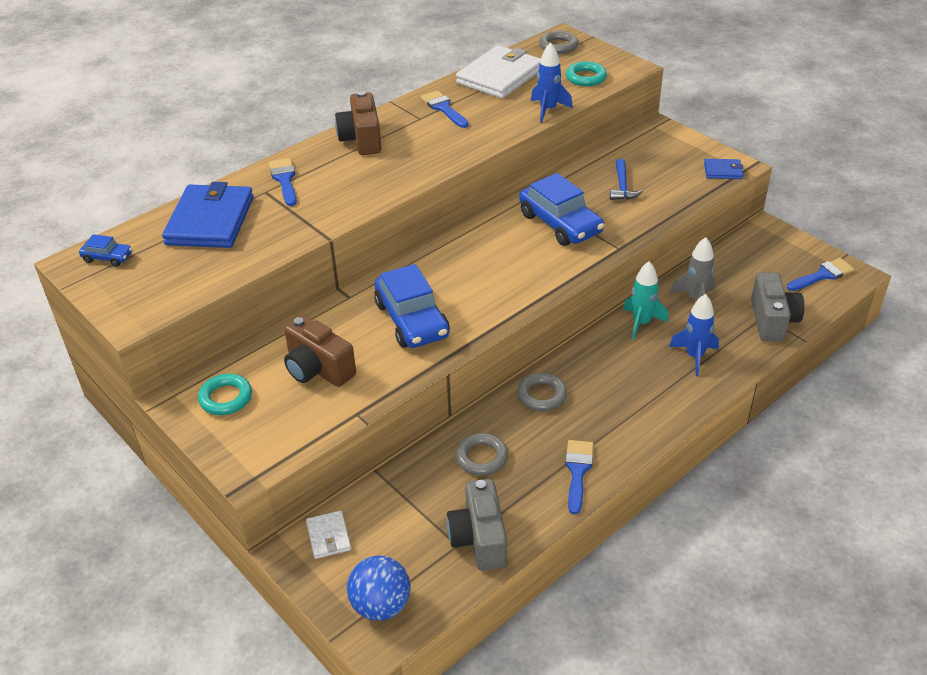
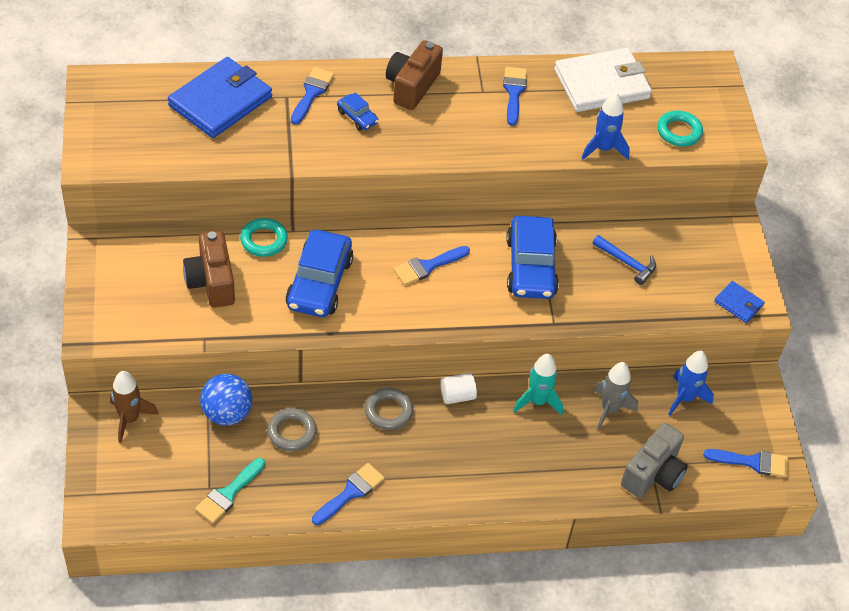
camera: 30 degrees right, 10 degrees up
blue car [79,234,132,267] -> blue car moved to [337,92,379,131]
turquoise ring [198,374,252,415] -> turquoise ring moved to [240,218,288,257]
white wallet [306,511,351,559] -> brown rocket [110,371,159,443]
blue ball [347,555,411,621] -> blue ball moved to [200,374,252,426]
grey camera [447,479,507,571] -> turquoise brush [195,458,265,523]
grey ring [539,31,578,54] -> none
blue hammer [610,159,643,200] -> blue hammer turned 90 degrees counterclockwise [593,235,656,285]
blue rocket [669,294,719,376] -> blue rocket moved to [668,351,714,416]
none -> blue brush [394,246,470,285]
none -> white cylinder [440,373,477,404]

